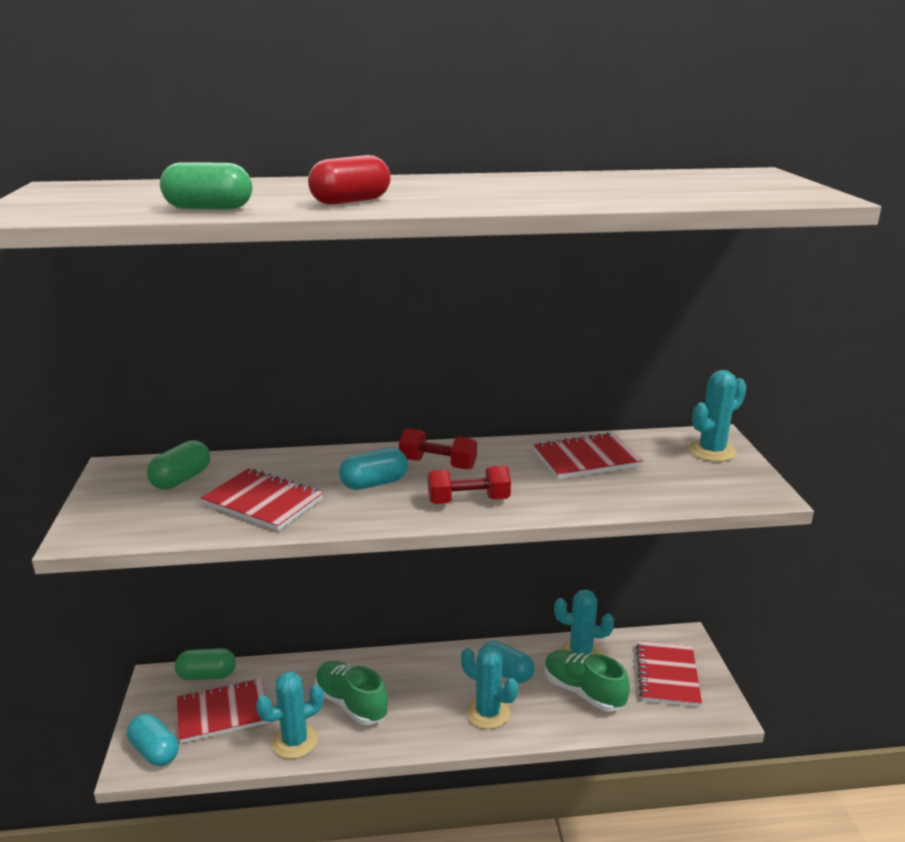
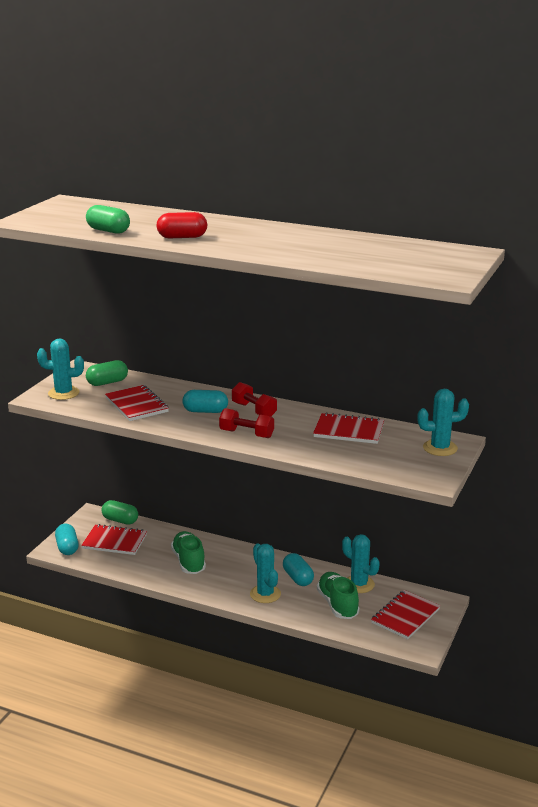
camera: 30 degrees right, 0 degrees up
turquoise cactus [256,672,324,759] -> turquoise cactus moved to [37,338,84,400]

